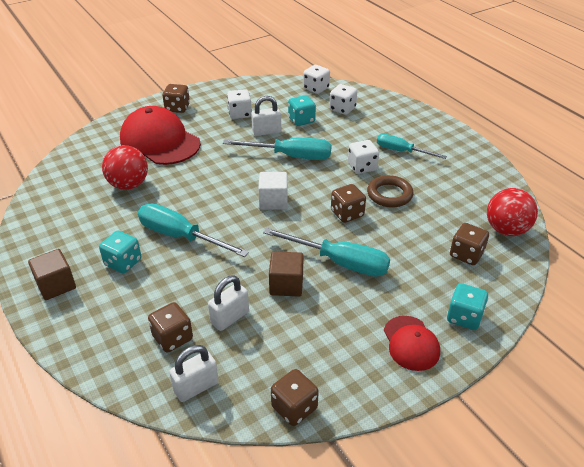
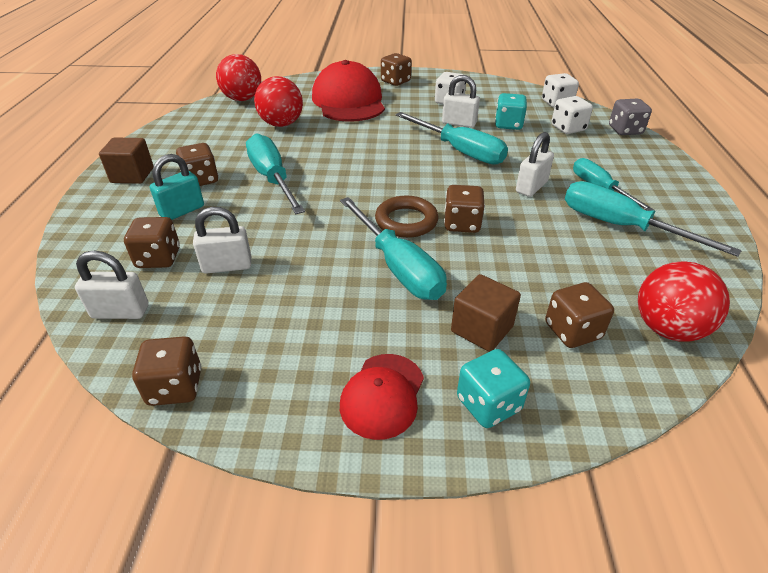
camera: 35 degrees right, 0 degrees up
turquoise dice [99,230,141,274] -> brown dice [176,143,218,186]
white cube [259,172,288,210] -> none
brown cube [269,251,304,297] -> brown cube moved to [451,274,521,352]
white dice [348,140,379,174] -> white padlock [516,132,554,197]
brown ring [367,175,413,208] -> brown ring moved to [375,196,439,238]
none -> turquoise padlock [150,154,204,220]
none -> red ball [216,54,261,101]
none -> turquoise screwdriver [565,181,742,257]
none -> grey dice [609,99,652,135]

